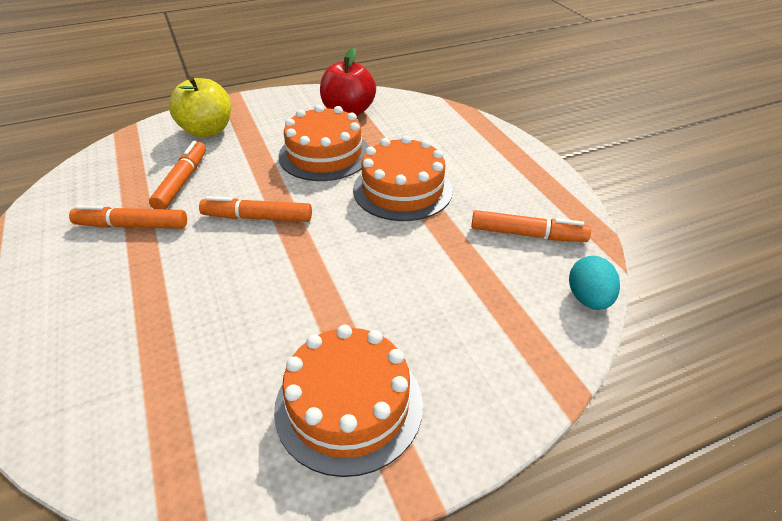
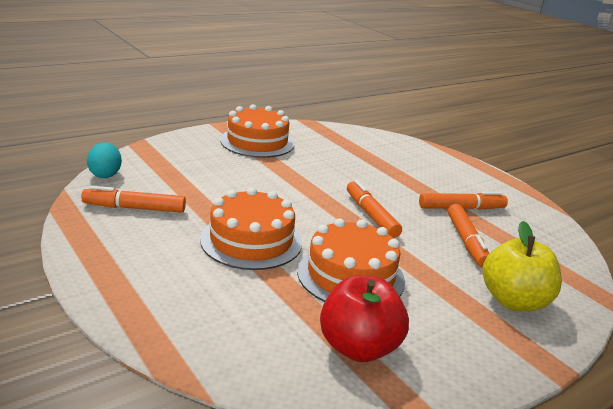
camera: 165 degrees right, 15 degrees down
orange marker [199,196,312,222] -> orange marker turned 105 degrees counterclockwise [347,180,402,238]

